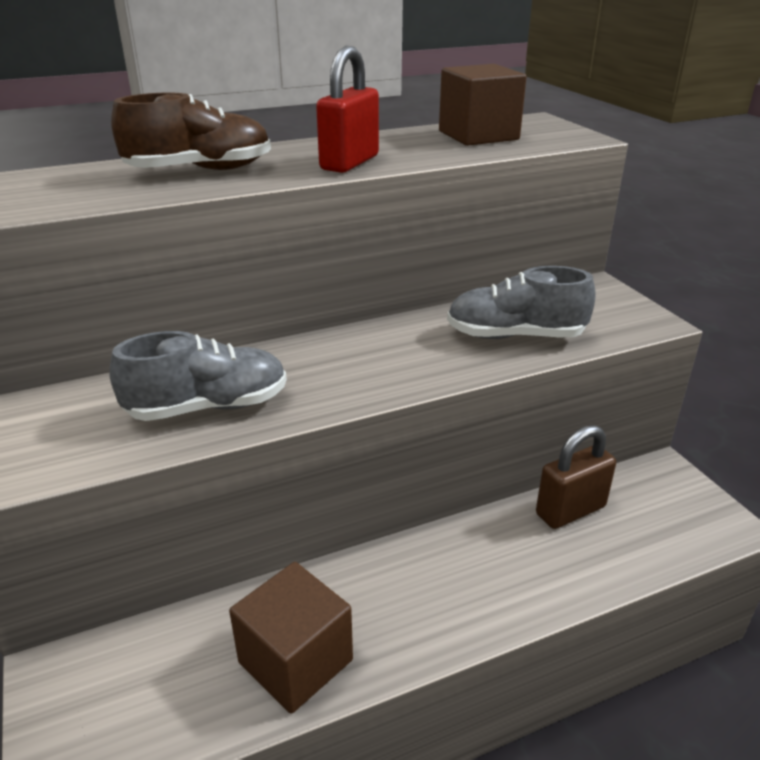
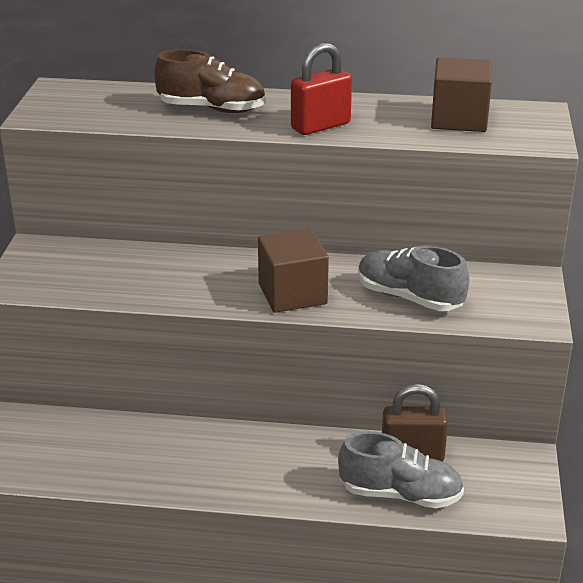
camera: 30 degrees right, 0 degrees up
grey shoe [109,331,287,421] -> grey shoe moved to [338,431,464,508]
brown cube [229,562,353,714] -> brown cube moved to [258,229,329,313]

